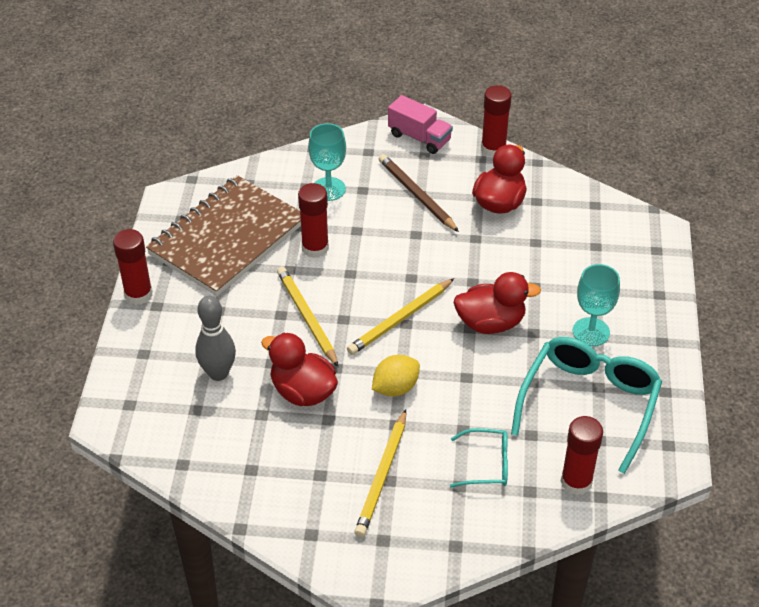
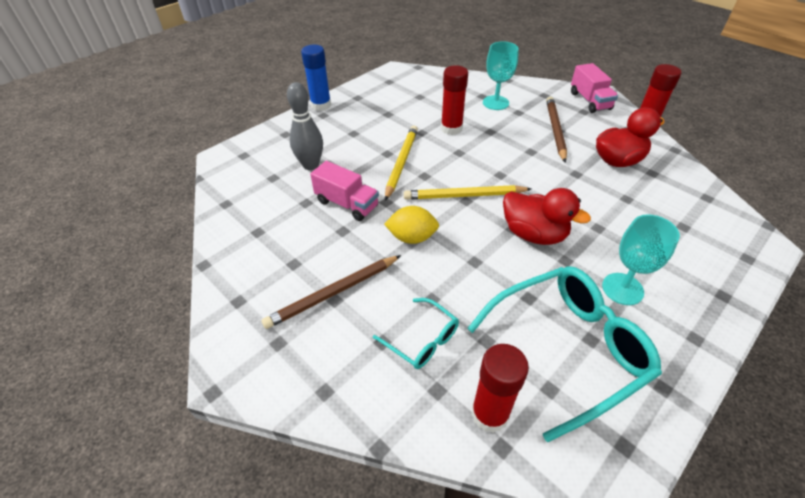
camera: 40 degrees right, 0 degrees up
red glue stick [113,229,153,305] -> blue glue stick [301,45,331,111]
brown notebook [146,175,301,296] -> none
red duck [261,333,338,406] -> pink truck [310,161,379,221]
yellow pencil [354,409,406,537] -> brown pencil [261,255,401,329]

